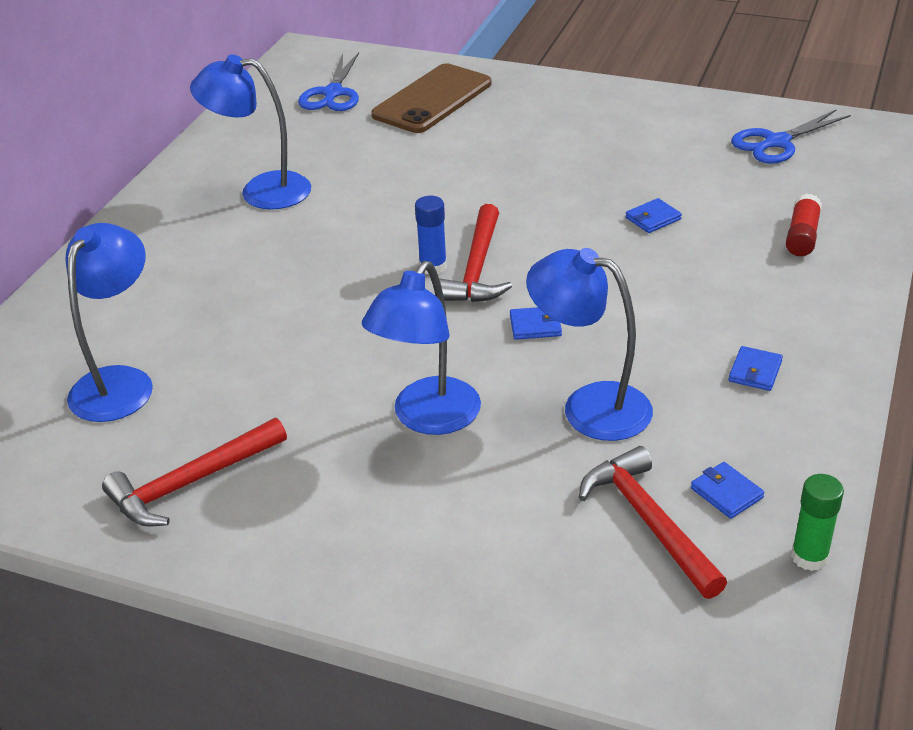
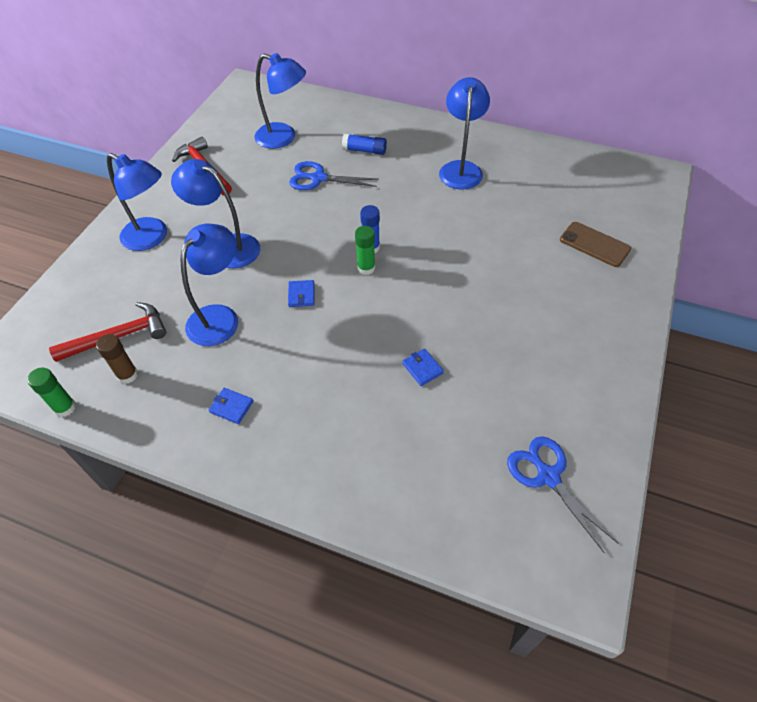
camera: 90 degrees right, 15 degrees up
blue scissors [298,52,359,111] -> blue scissors moved to [289,161,379,190]
brown phone [372,63,491,133] -> brown phone [560,222,631,267], size x0.66
red hammer [439,204,512,302] -> green glue stick [355,226,375,275]
blue wallet [691,462,765,519] -> brown glue stick [96,334,138,384]
red glue stick [786,193,822,256] -> none
none -> blue lamp [107,153,167,251]
none -> blue glue stick [342,134,387,155]

